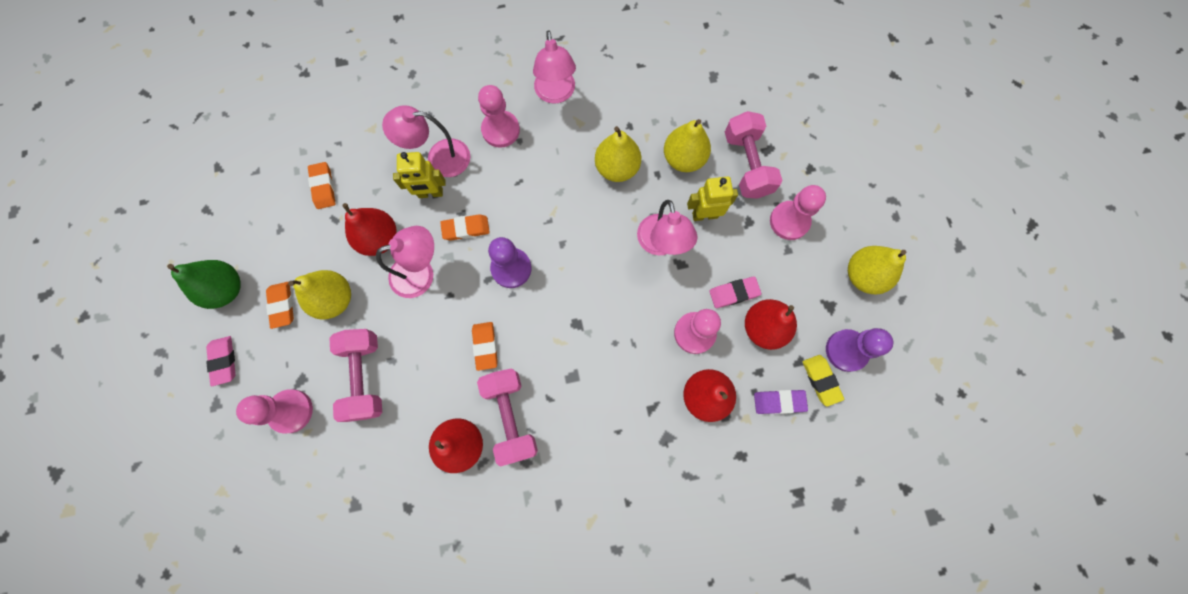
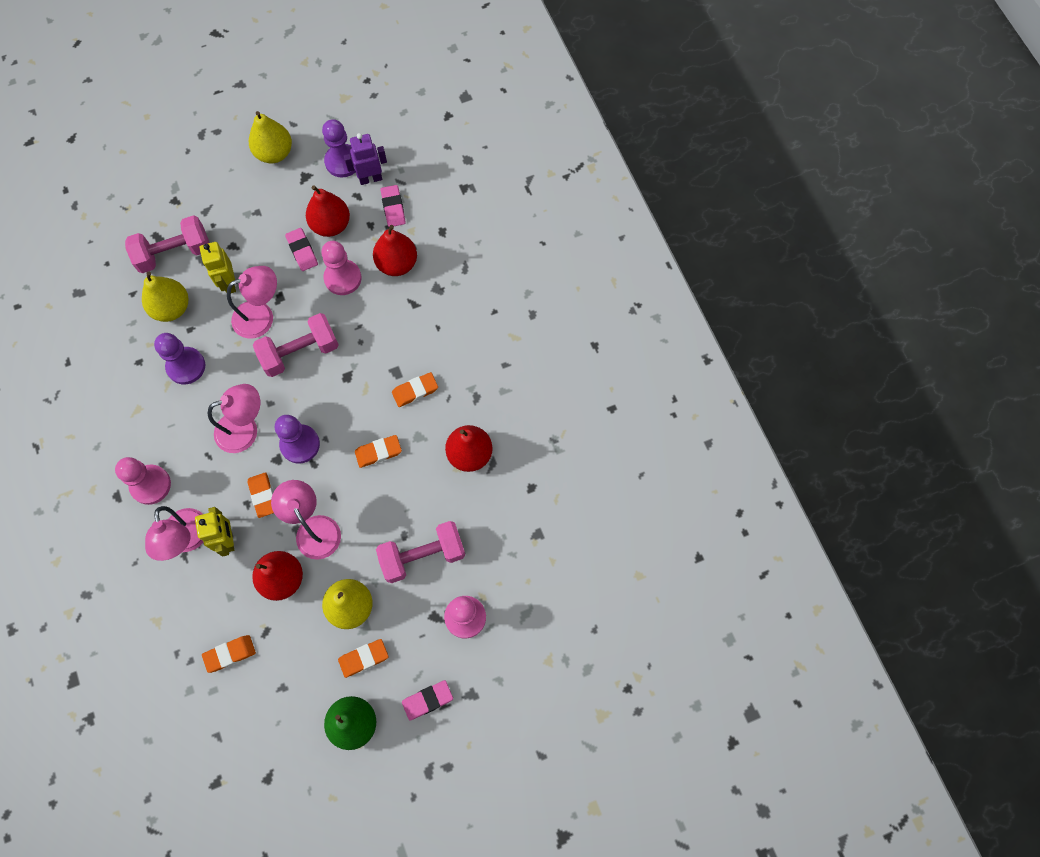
camera: 100 degrees left, 5 degrees down
pink dumbbell [477,368,538,467] -> pink dumbbell moved to [253,313,339,377]
pink lamp [533,30,576,103] -> pink lamp moved to [208,384,260,453]
yellow pear [595,126,641,182] -> purple pawn [154,333,206,384]
purple eraser [754,390,808,414] -> pink eraser [381,185,406,227]
pink pawn [770,185,826,240] -> none
yellow eraser [803,355,844,407] -> purple robot [344,133,387,185]
none -> orange eraser [392,372,438,407]

